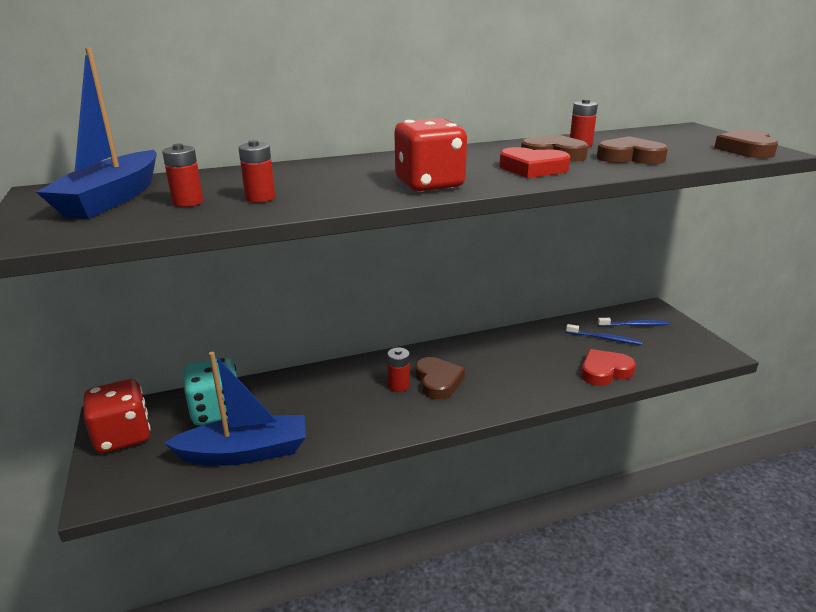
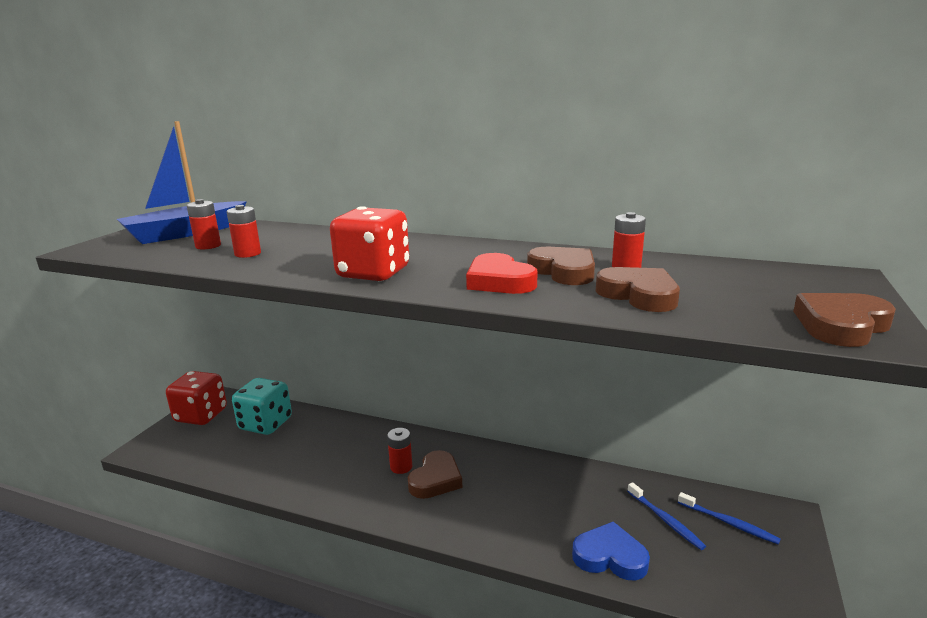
camera: 40 degrees right, 5 degrees down
blue boat [164,352,306,466] -> none
red heart [581,349,636,386] -> blue heart [572,522,650,580]

